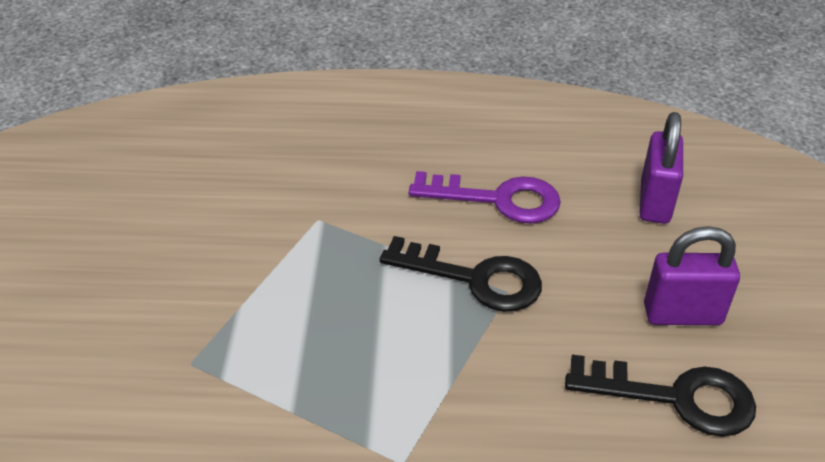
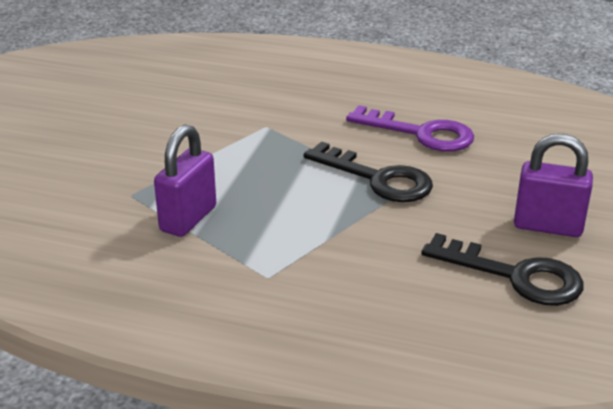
camera: 15 degrees right, 10 degrees down
purple padlock [639,112,683,224] -> purple padlock moved to [154,125,216,237]

